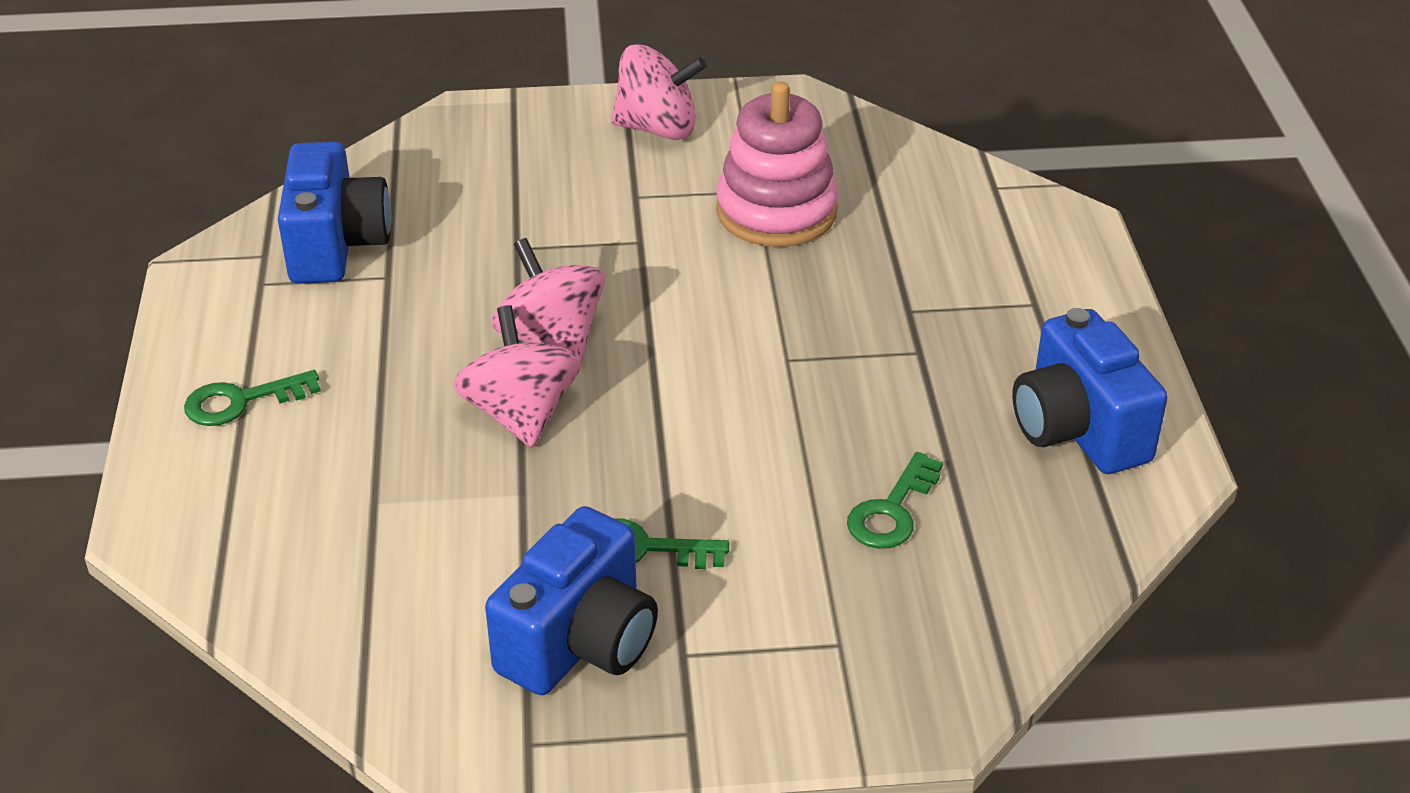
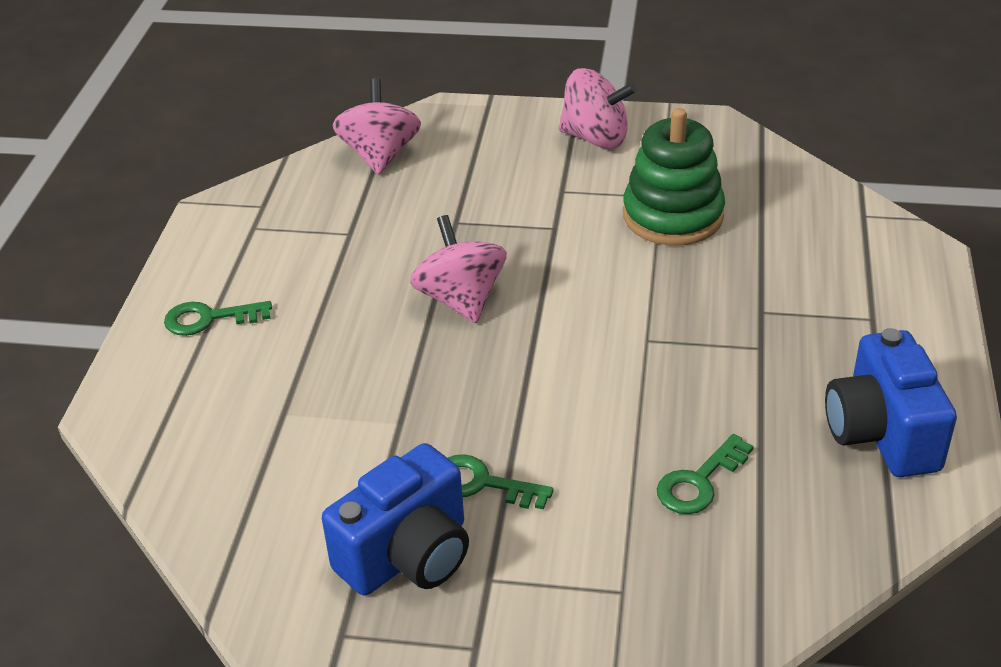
camera: 15 degrees right, 0 degrees up
blue camera [278,142,391,284] -> none
pink spinning top [453,305,581,447] -> pink spinning top moved to [333,78,421,175]
pink stacking toy [716,81,838,247] -> green stacking toy [623,108,725,246]

